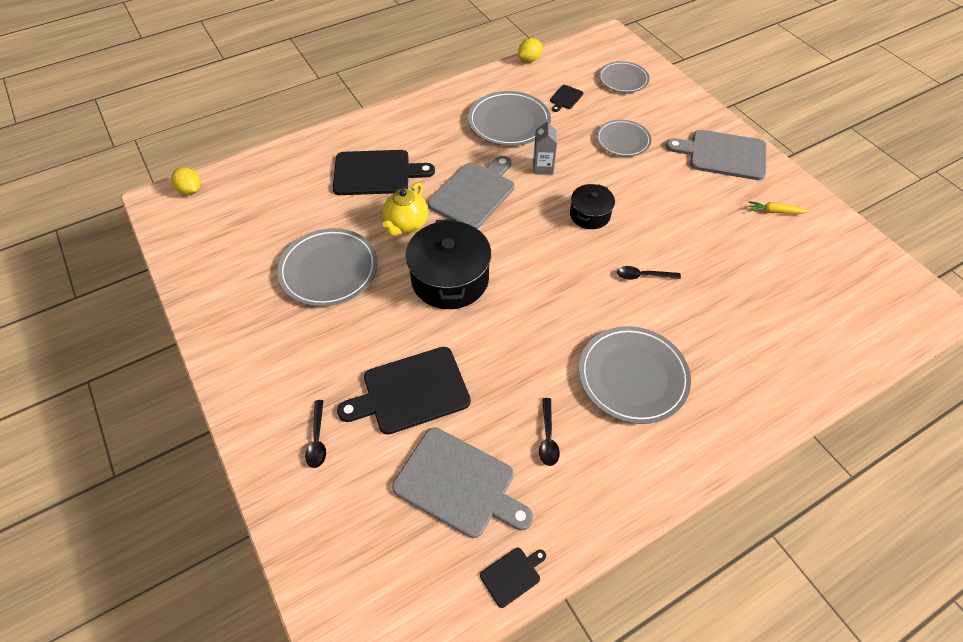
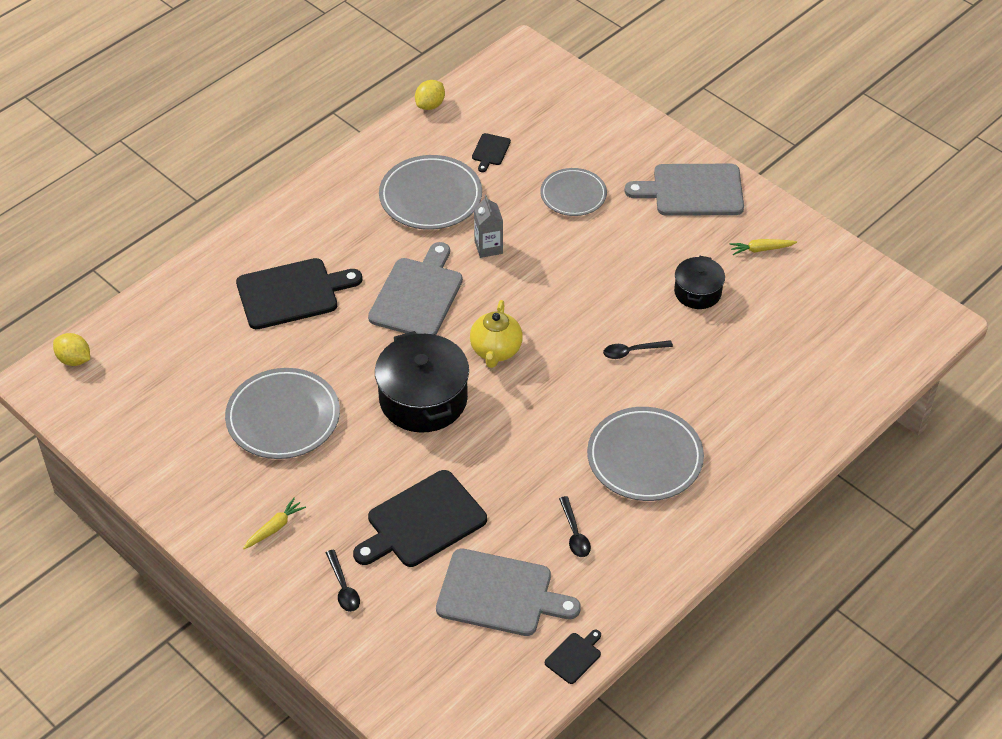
camera: 15 degrees left, 5 degrees down
yellow teapot [383,182,428,236] -> yellow teapot moved to [470,300,523,368]
black pot [570,184,615,229] -> black pot moved to [674,256,725,309]
grey plate [599,61,650,93] -> none
none -> yellow carrot [243,498,306,549]

